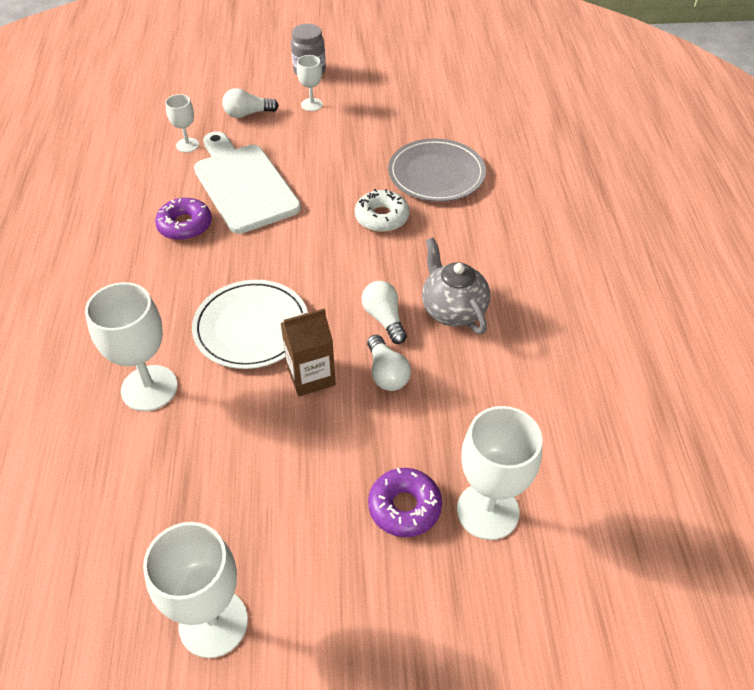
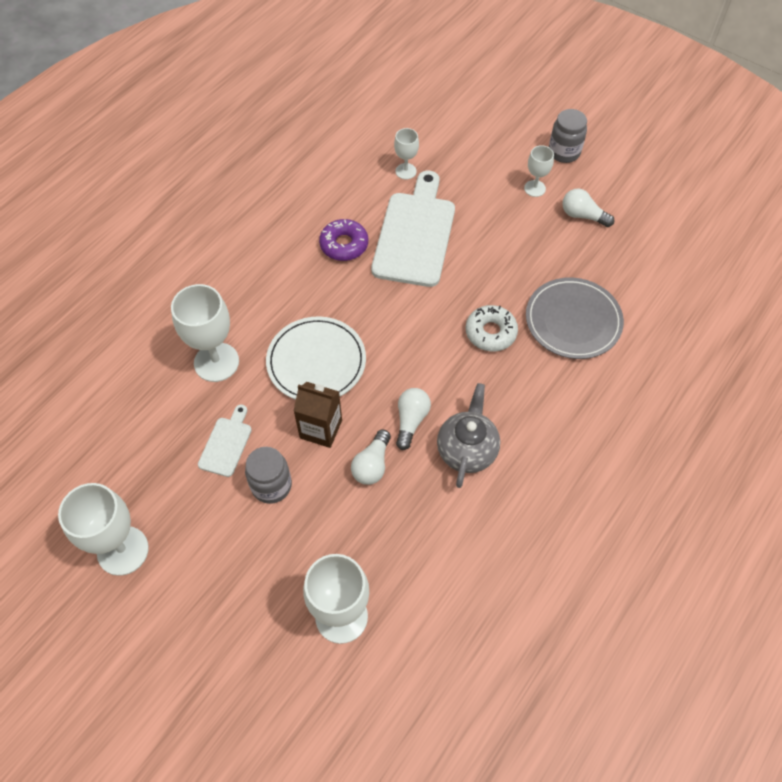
camera: 40 degrees right, 10 degrees up
white light bulb [222,88,279,118] -> white light bulb moved to [562,188,614,227]
purple donut [368,468,442,537] -> none
none -> white cutting board [198,404,252,477]
none -> grey jar [245,447,292,504]

